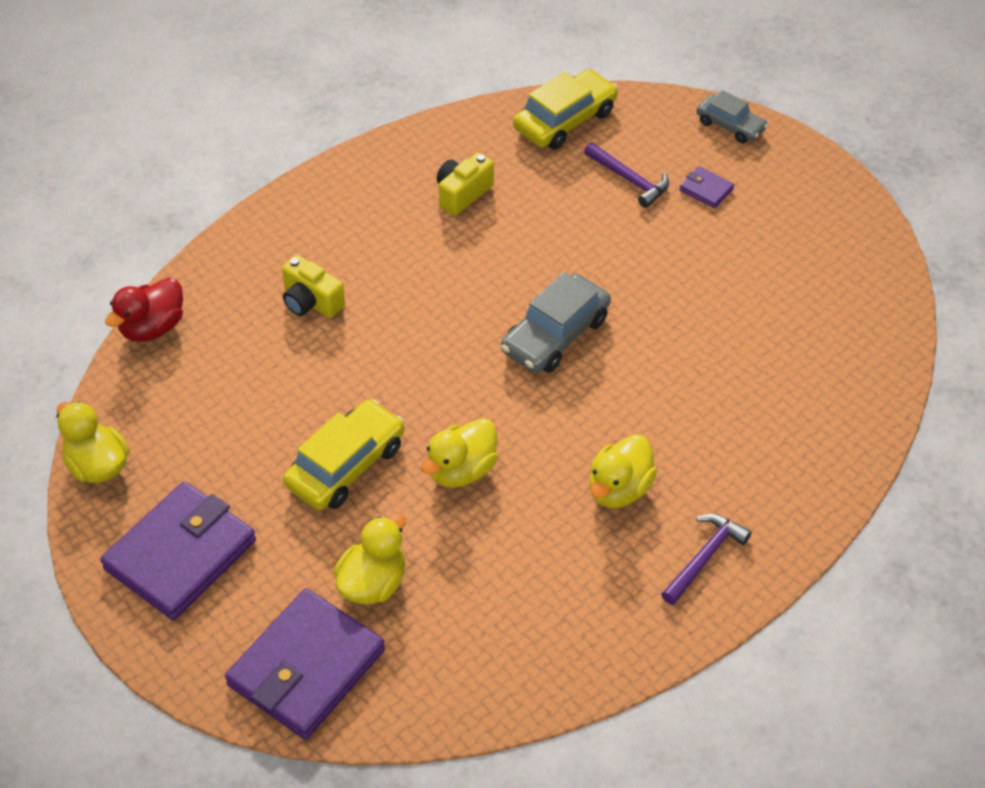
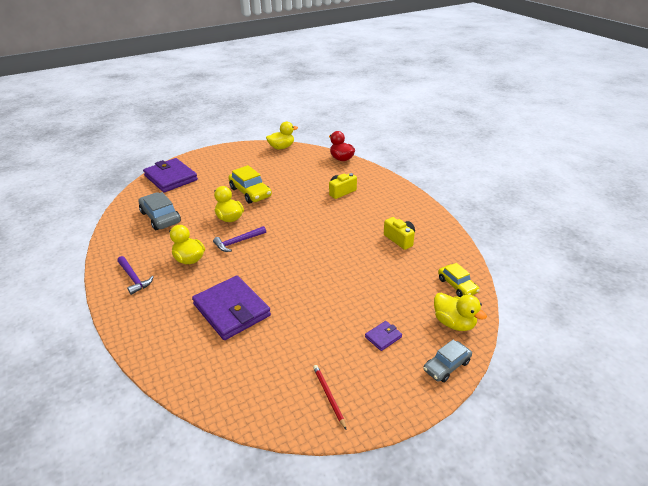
camera: 105 degrees right, 15 degrees down
purple wallet [100,481,256,620] -> purple wallet moved to [192,275,271,340]
yellow duck [334,514,406,604] -> yellow duck moved to [434,293,487,331]
grey car [501,272,611,373] -> grey car moved to [138,192,181,230]
yellow car [513,69,618,150] -> yellow car [438,263,479,297], size x0.63
purple hammer [584,142,669,208] -> purple hammer moved to [213,226,266,252]
none -> red pencil [313,365,346,429]

